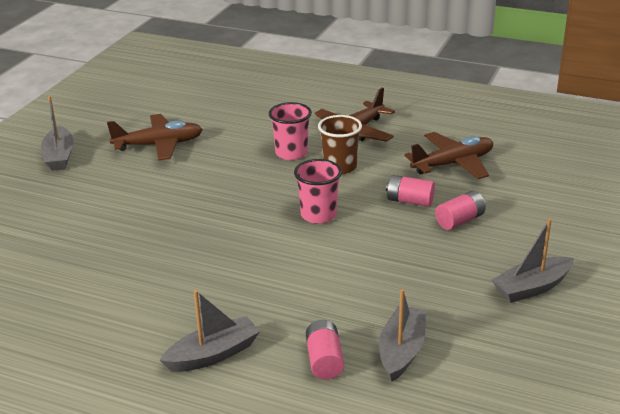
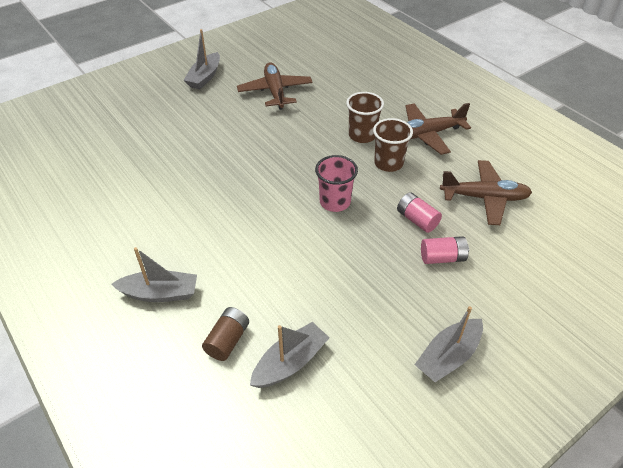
camera: 30 degrees right, 15 degrees up
brown plane [107,114,203,160] -> brown plane turned 120 degrees counterclockwise [237,63,313,110]
pink cup [269,102,312,160] -> brown cup [346,92,384,143]
pink battery [306,320,344,380] -> brown battery [202,307,249,361]
grey boat [492,219,574,303] -> grey boat turned 45 degrees counterclockwise [414,306,483,382]

